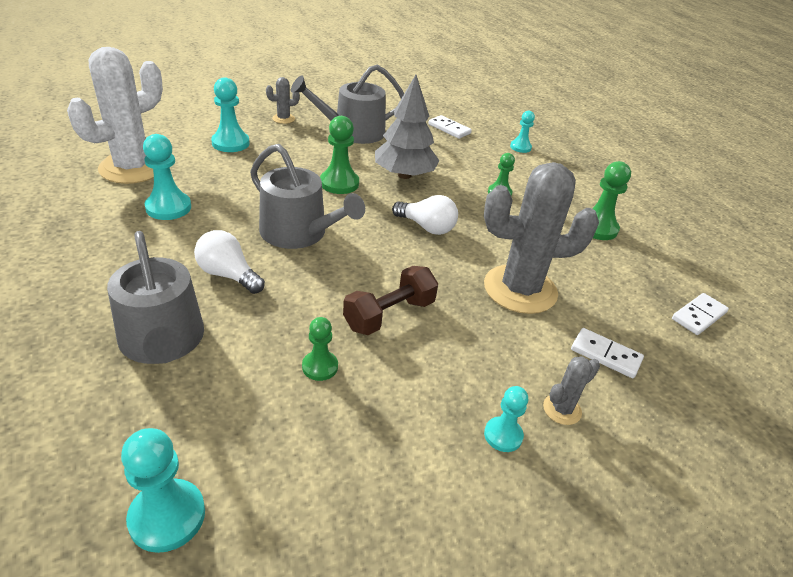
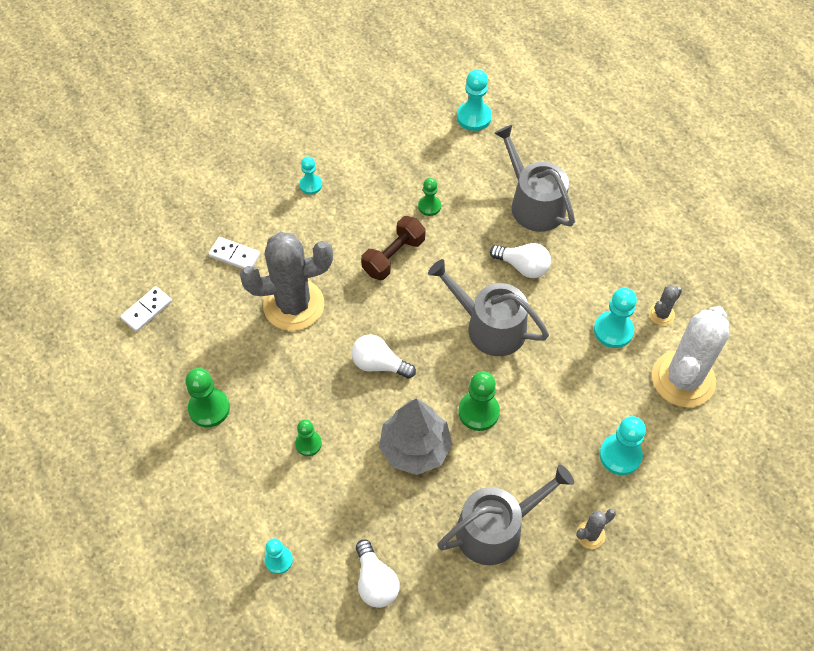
camera: 175 degrees right, 20 degrees up
white domino [428,115,472,139] -> white light bulb [356,539,400,608]
grey cactus [543,356,600,425] -> grey cactus moved to [649,285,682,325]

